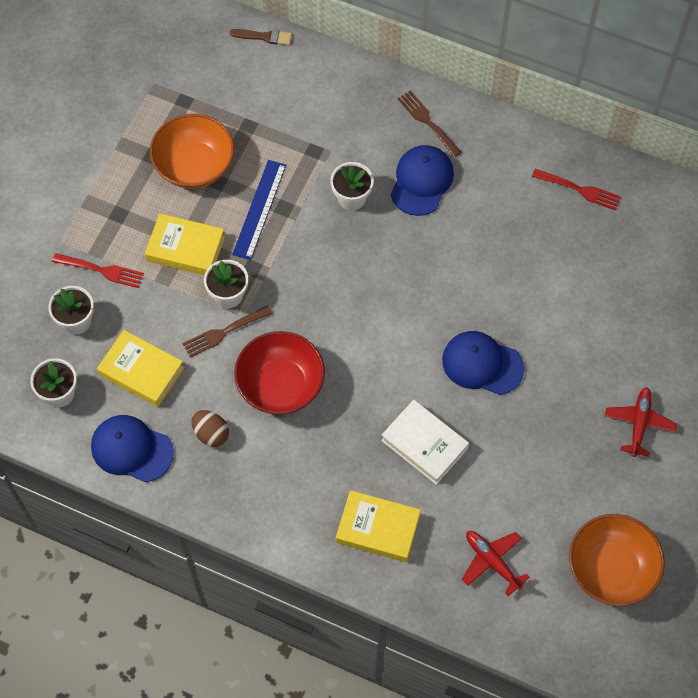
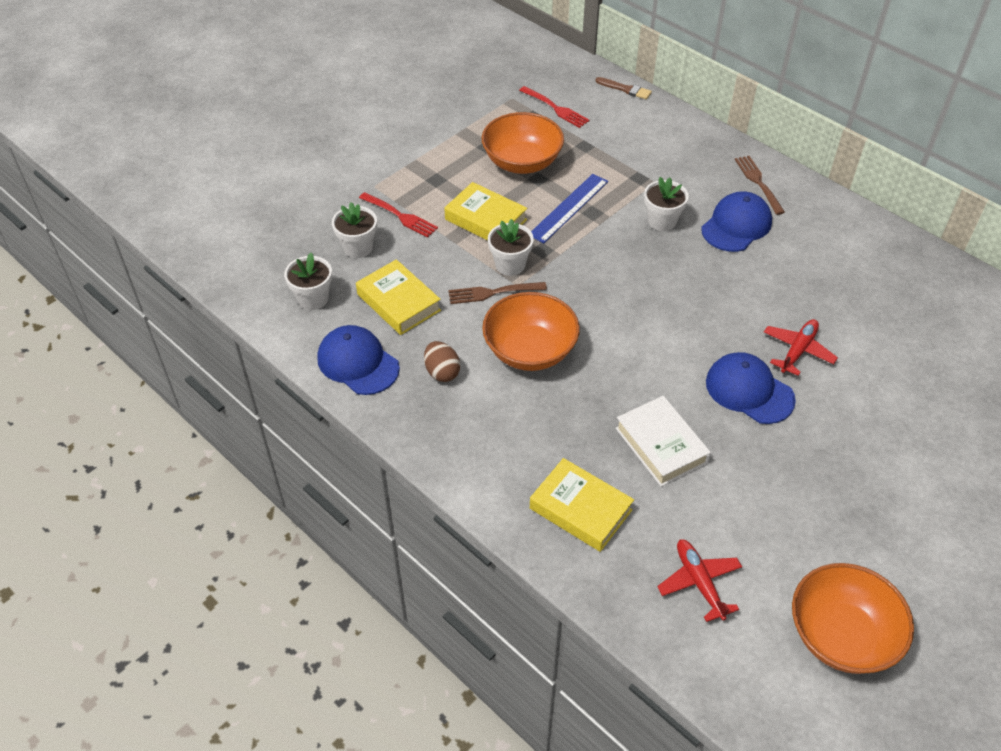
camera: 20 degrees right, 15 degrees down
red bowl [234,331,325,414] -> orange bowl [482,292,580,371]
red fork [532,169,621,210] -> red fork moved to [519,86,590,128]
red plane [605,387,677,457] -> red plane moved to [764,319,838,376]

